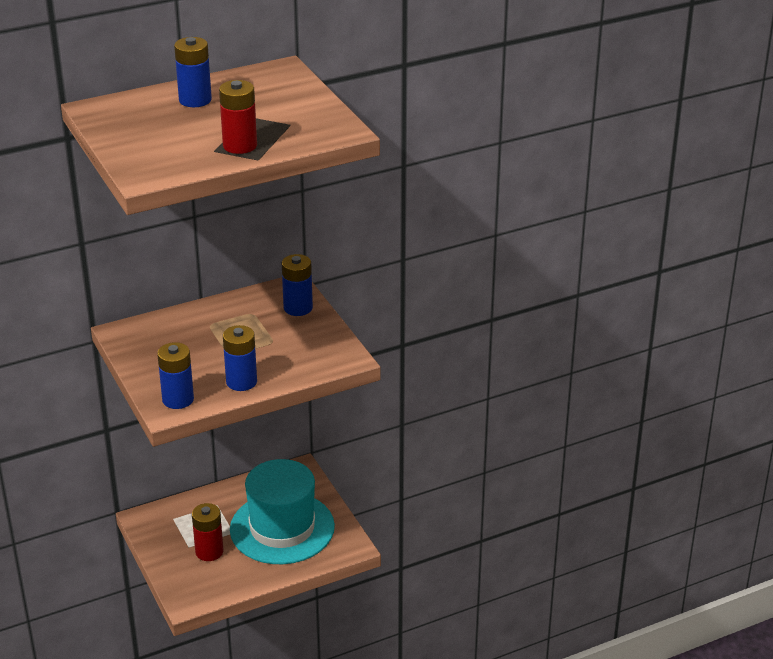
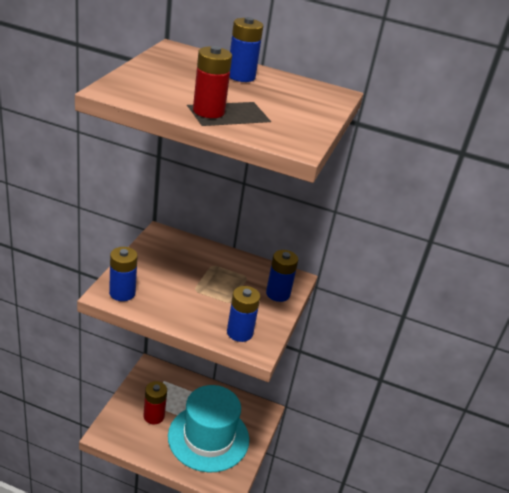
camera: 40 degrees right, 0 degrees up
blue battery [223,325,257,391] -> blue battery moved to [227,286,260,342]

